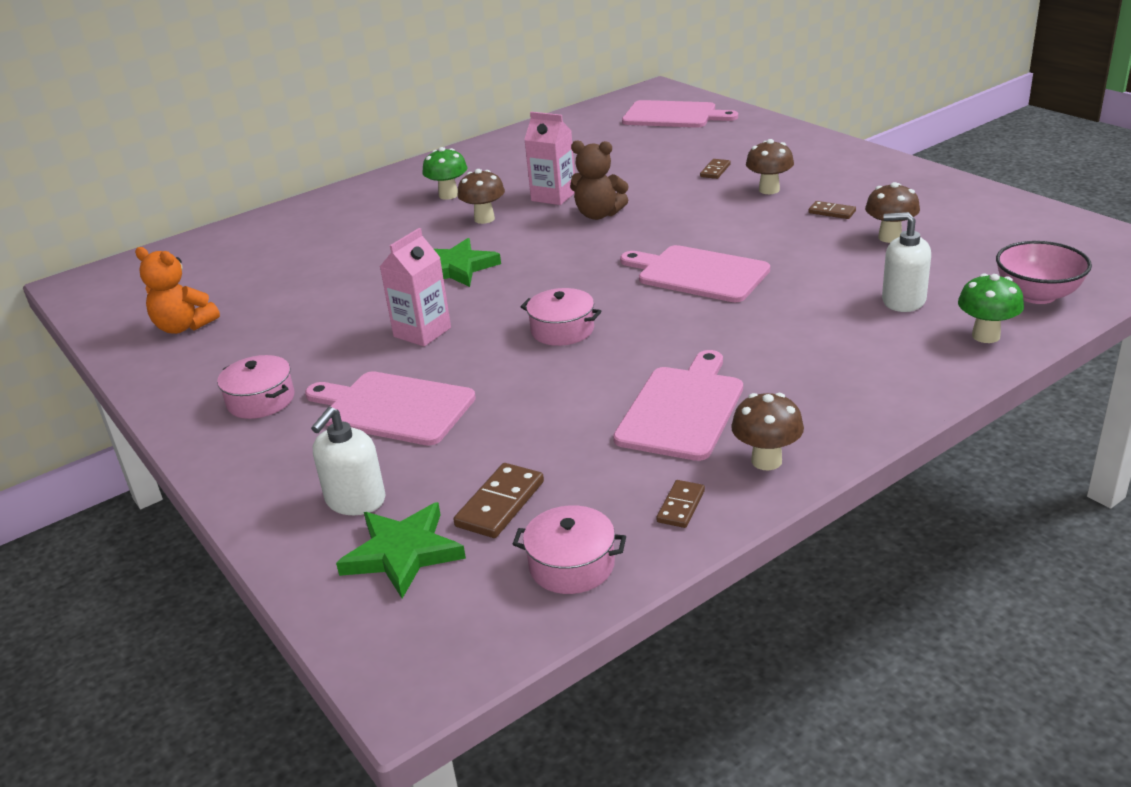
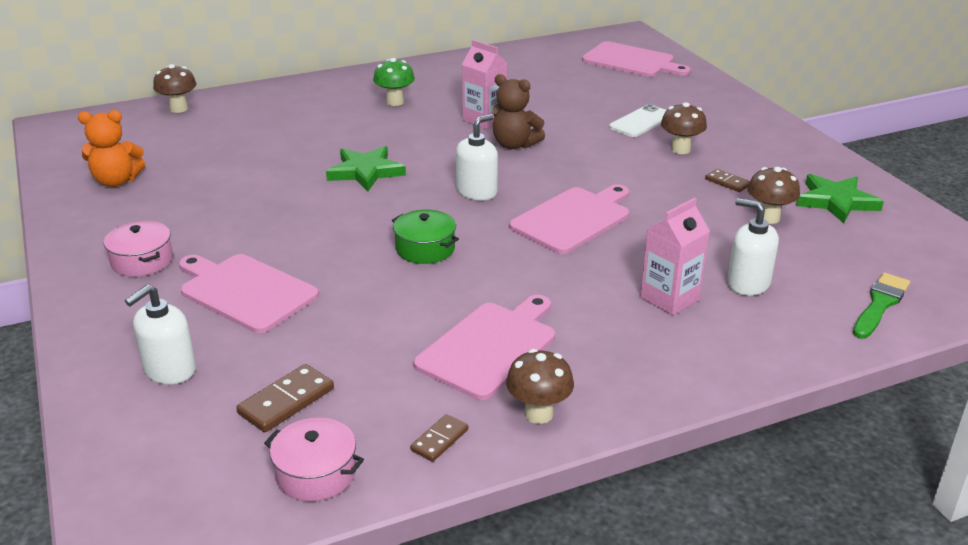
camera: 10 degrees right, 0 degrees up
orange teddy bear [135,247,220,334] -> orange teddy bear turned 45 degrees counterclockwise [78,110,145,187]
green star [336,502,466,599] -> green star moved to [796,174,884,223]
pink carton [380,228,451,347] -> pink carton moved to [640,198,710,316]
brown mushroom [457,169,505,224] -> brown mushroom moved to [153,64,197,113]
pink pot [521,288,601,346] -> green pot [392,210,459,264]
pink cutting board [620,245,770,302] -> pink cutting board turned 90 degrees clockwise [509,185,629,254]
brown domino [700,159,731,179] -> white phone [609,104,667,137]
green mushroom [958,273,1024,343] -> none
pink bowl [996,241,1092,304] -> green brush [853,273,910,339]
none -> white soap dispenser [456,114,498,200]

